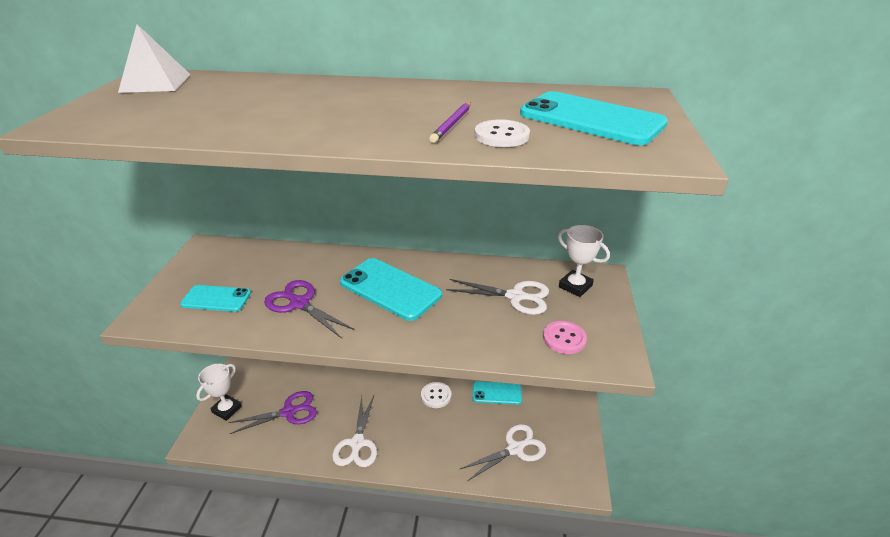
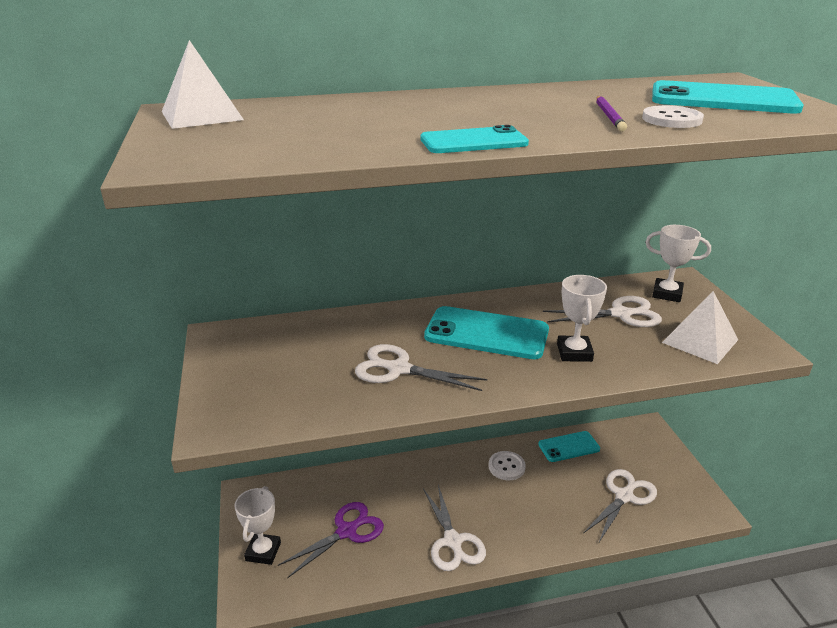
camera: 20 degrees left, 5 degrees down
turquoise phone [180,285,251,312] -> turquoise phone moved to [420,125,529,153]
purple scissors [264,280,354,338] -> white scissors [355,344,488,391]
pink button [543,321,587,354] -> white pyramid [662,291,738,364]
none -> white trophy [557,275,607,362]

